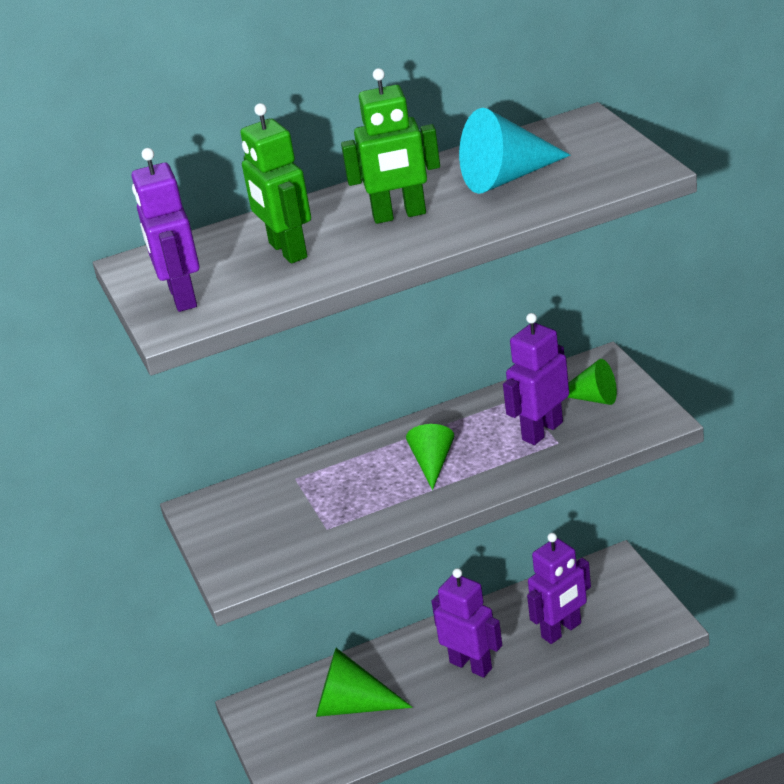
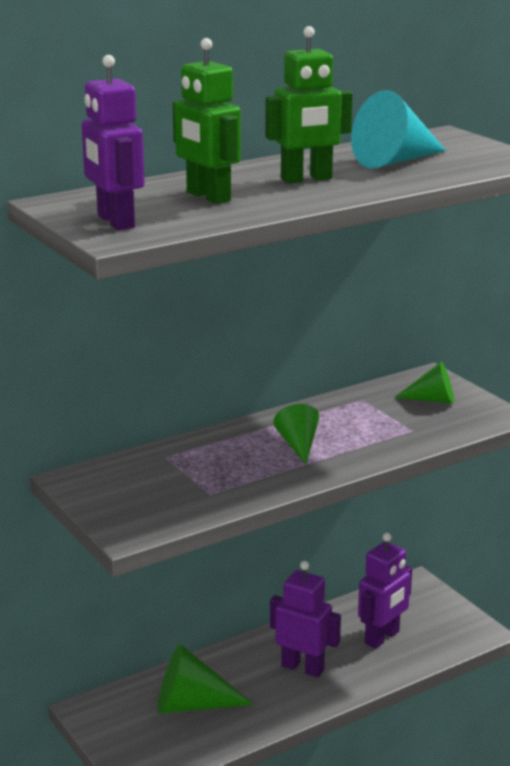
camera: 15 degrees left, 10 degrees down
purple robot [503,313,569,445] -> none

